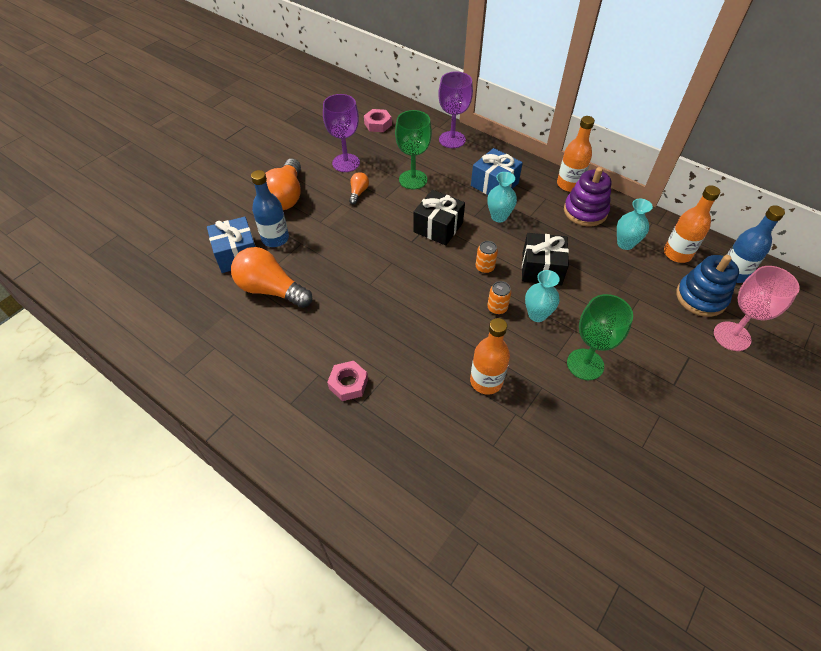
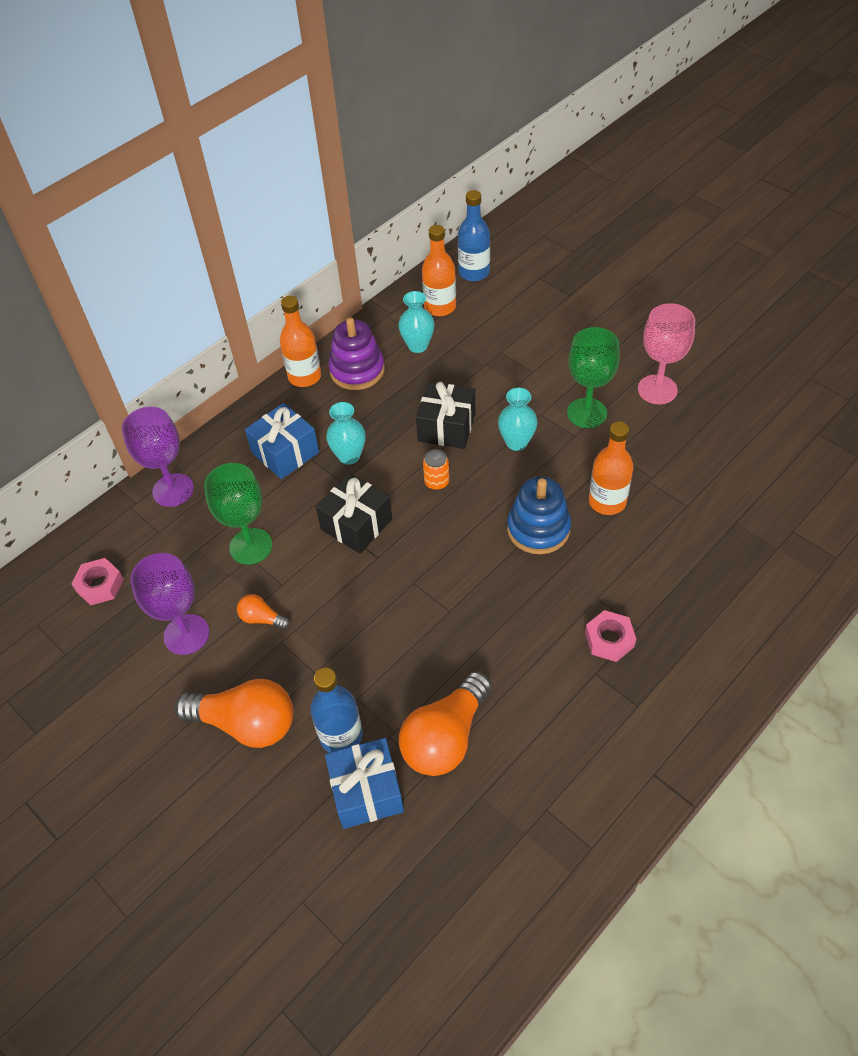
camera: 80 degrees left, 0 degrees up
orange can [487,281,512,315] -> none
blue stacking toy [676,255,739,317] -> blue stacking toy moved to [507,476,571,554]
pink goblet [714,266,800,351] -> pink goblet moved to [638,303,695,404]

